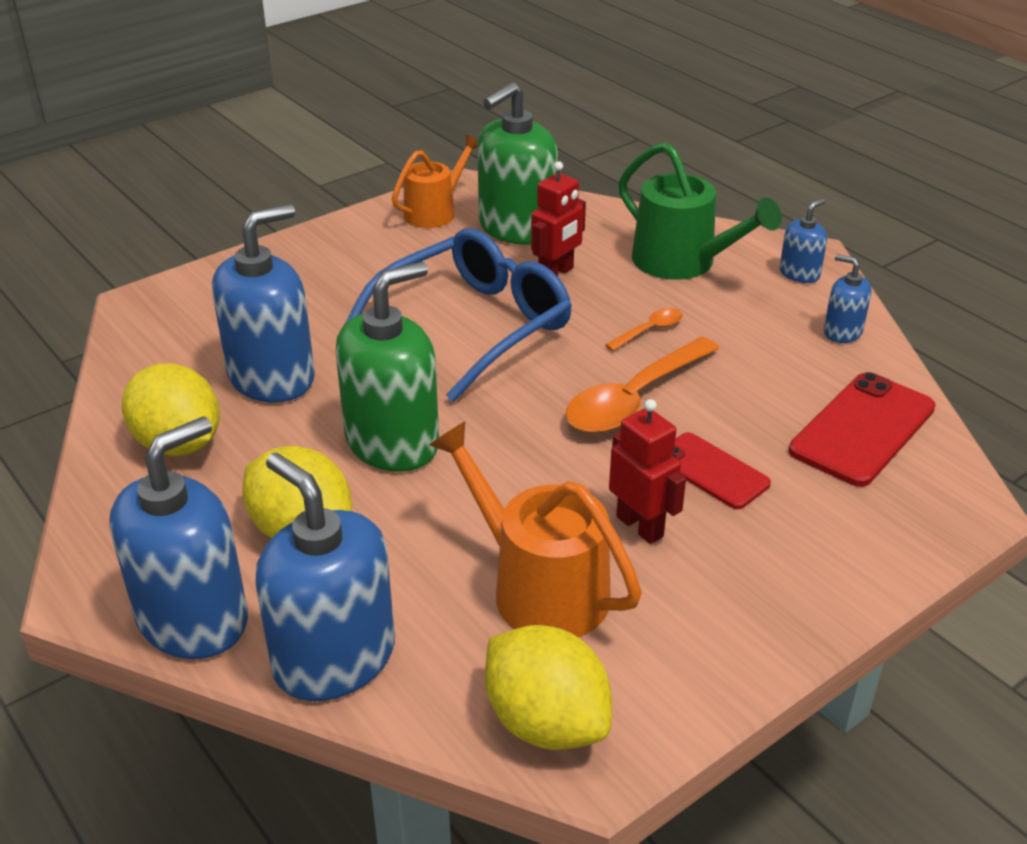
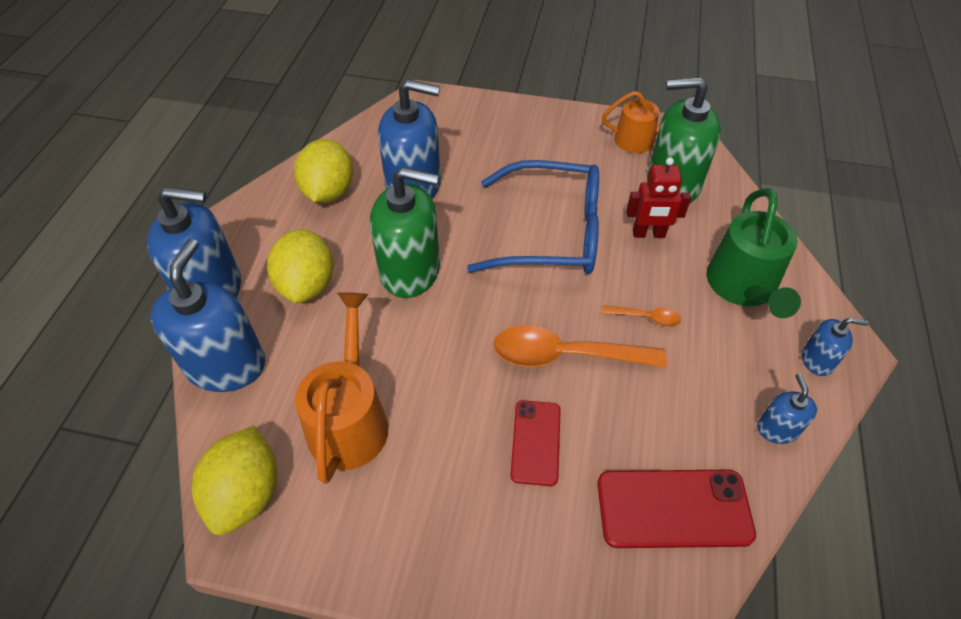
camera: 50 degrees right, 15 degrees up
red robot [609,399,686,544] -> none

